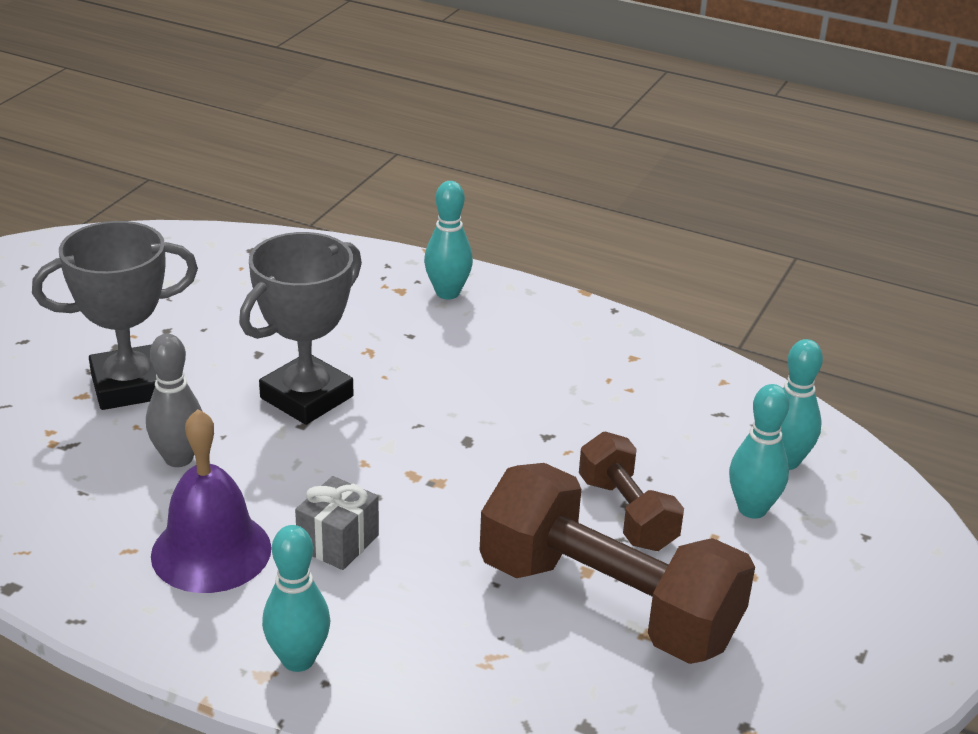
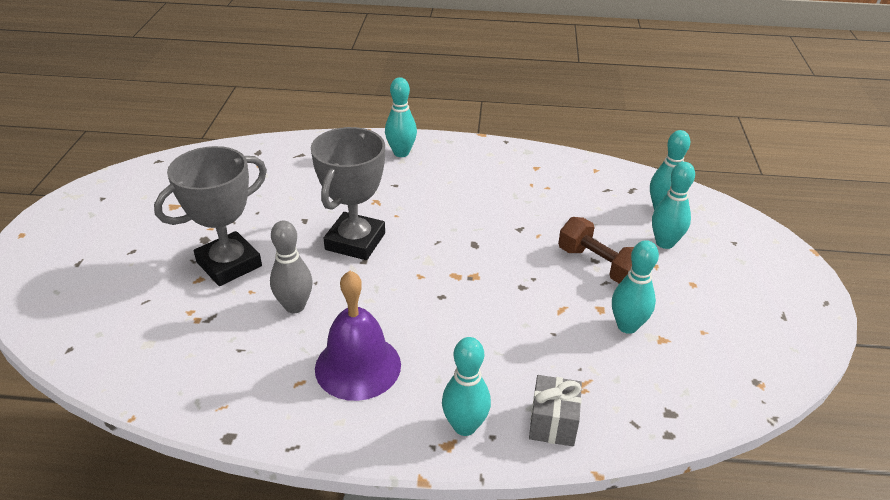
camera: 20 degrees left, 5 degrees up
grey gift [295,476,379,570] -> grey gift moved to [529,375,582,446]
brown dumbbell [480,463,755,664] -> turquoise bowling pin [612,240,659,334]

